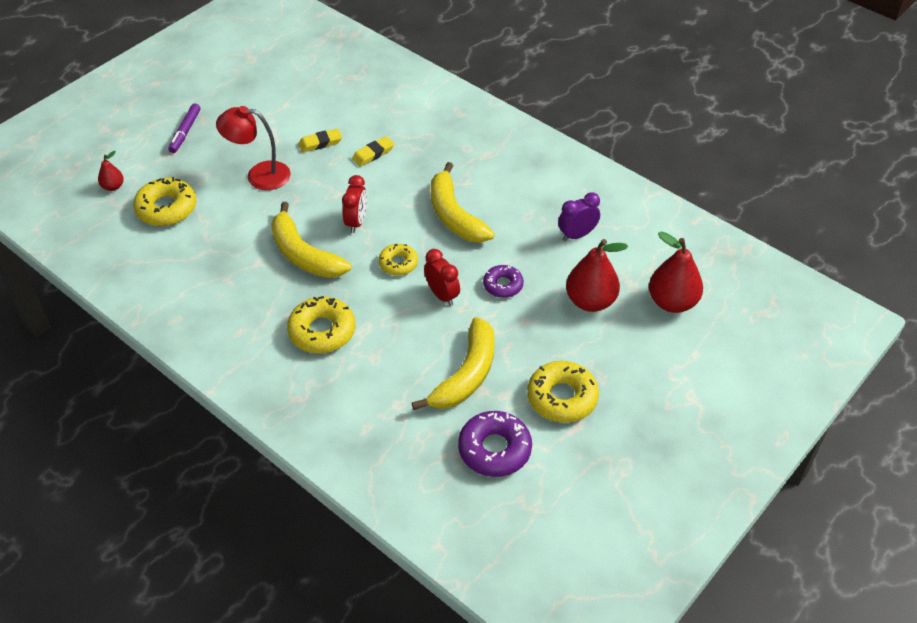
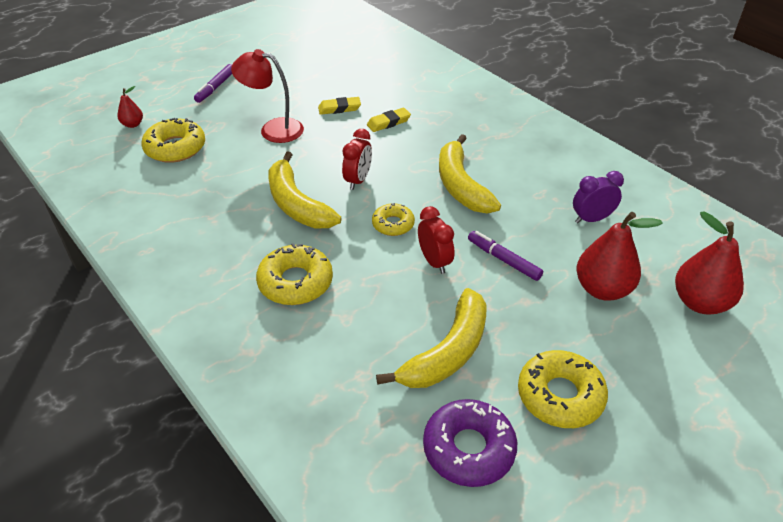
camera: 10 degrees right, 5 degrees down
purple donut [483,265,524,298] -> purple marker [468,231,543,281]

